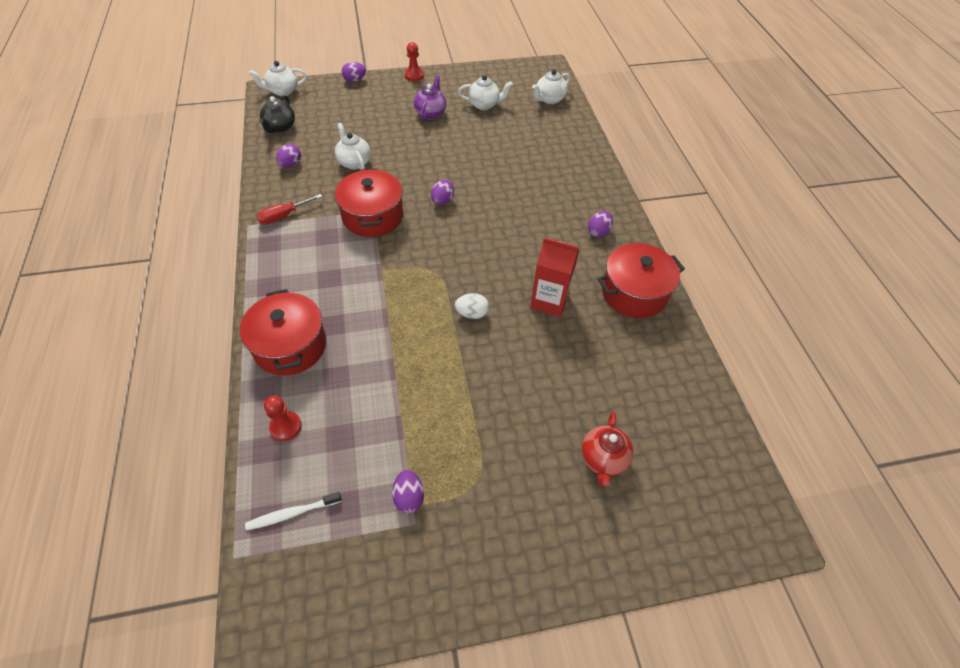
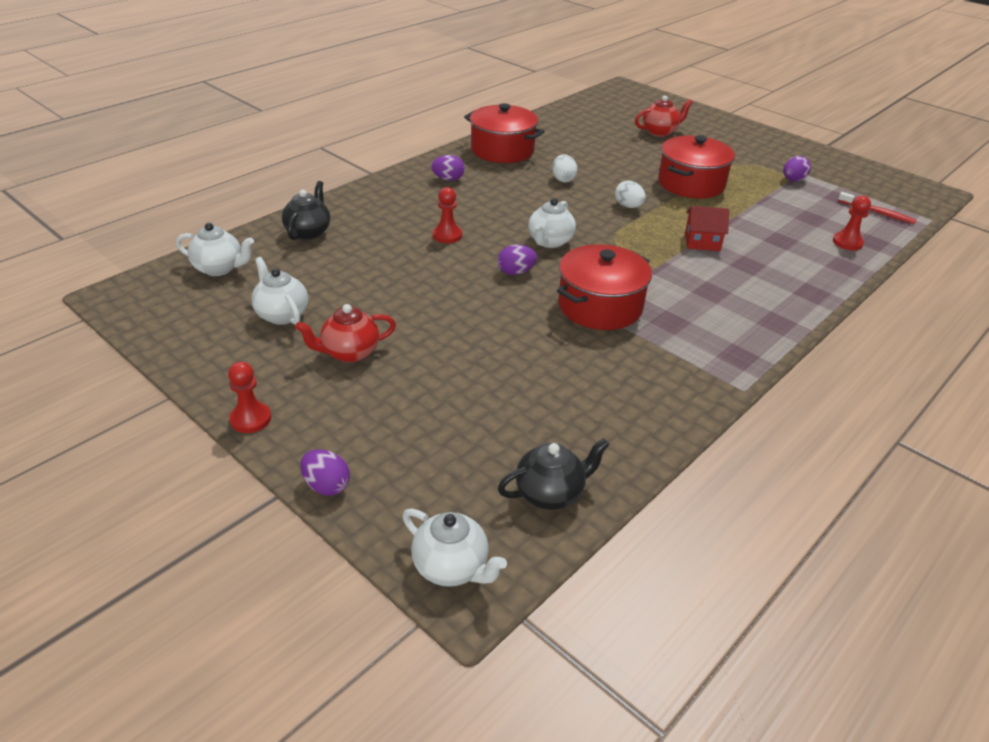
camera: 125 degrees left, 15 degrees down
red pot [240,289,326,375] -> red pot moved to [658,135,735,198]
white toothbrush [245,492,342,530] -> red toothbrush [838,192,917,224]
red screwdriver [257,194,322,224] -> none
purple egg [276,144,301,168] -> none
white teapot [335,123,371,170] -> white teapot moved to [528,198,576,248]
purple teapot [414,75,446,121] -> red teapot [295,304,396,363]
red carton [530,238,579,317] -> white egg [552,154,577,182]
none -> black teapot [282,181,330,240]
none -> red pawn [433,187,462,243]
none -> red house [685,206,729,251]

